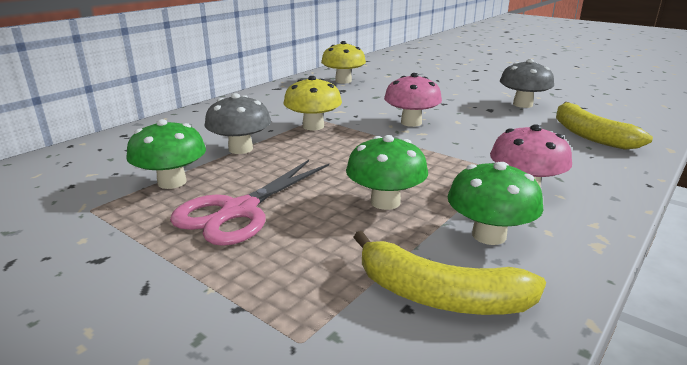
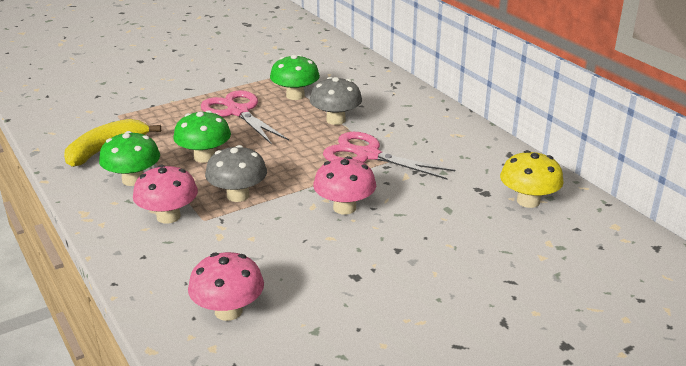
camera: 110 degrees right, 5 degrees up
yellow mushroom [283,76,342,130] -> pink scissors [323,132,455,179]
grey mushroom [500,59,554,108] -> grey mushroom moved to [205,145,267,202]
yellow banana [556,102,653,150] -> pink mushroom [188,252,264,321]

